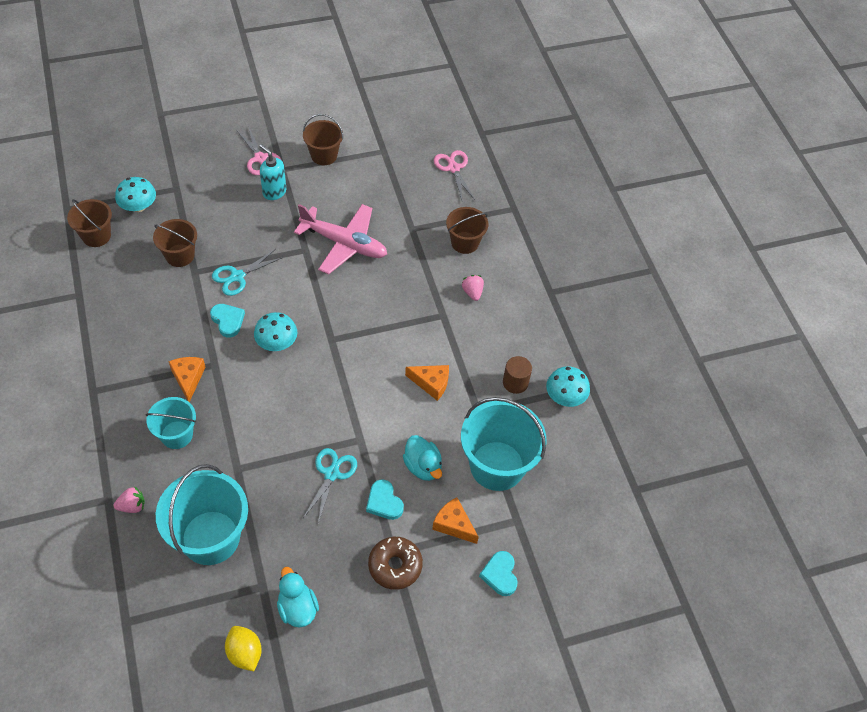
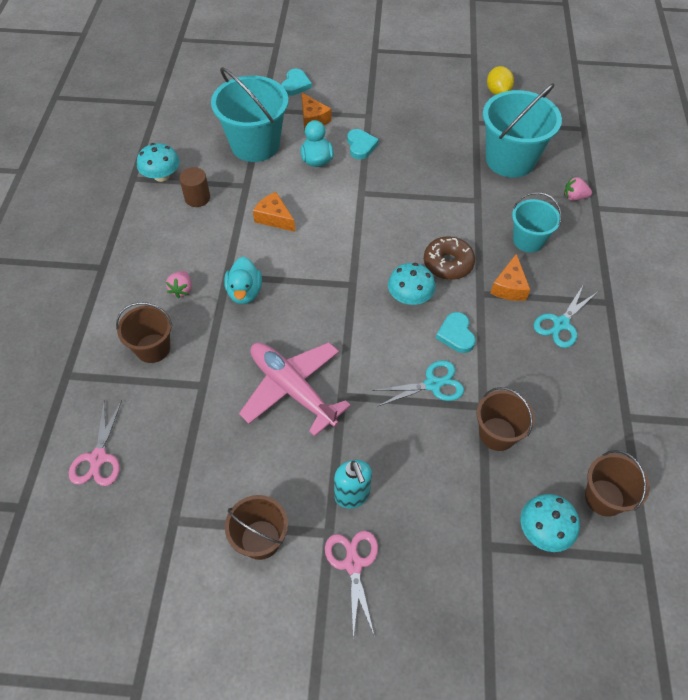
camera: 155 degrees left, 0 degrees up
turquoise duck [277,567,319,628] -> turquoise duck moved to [224,257,262,304]
turquoise scissors [303,448,357,523] -> turquoise scissors moved to [534,284,598,348]
brown donut [368,537,423,590] -> brown donut moved to [424,236,475,280]

